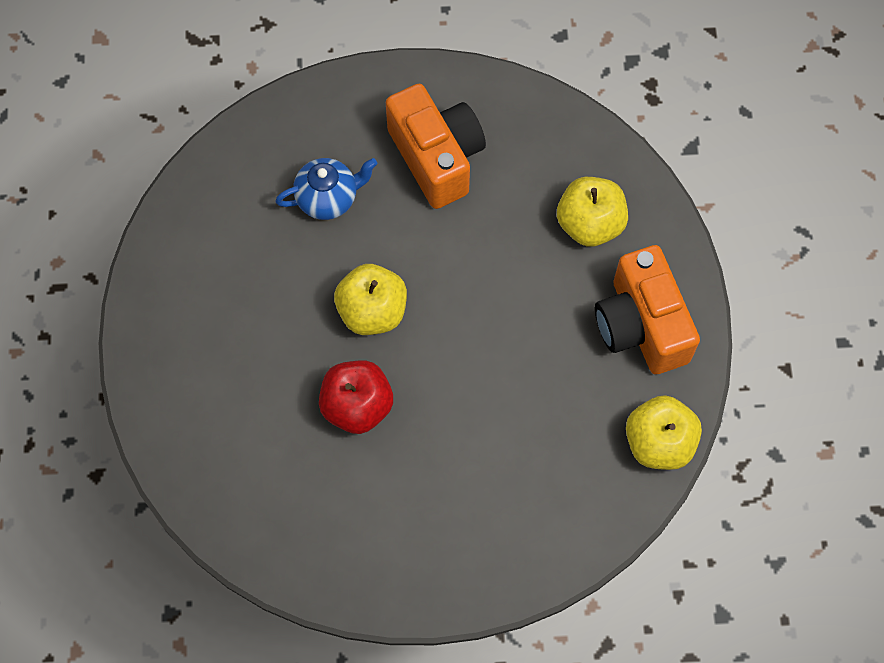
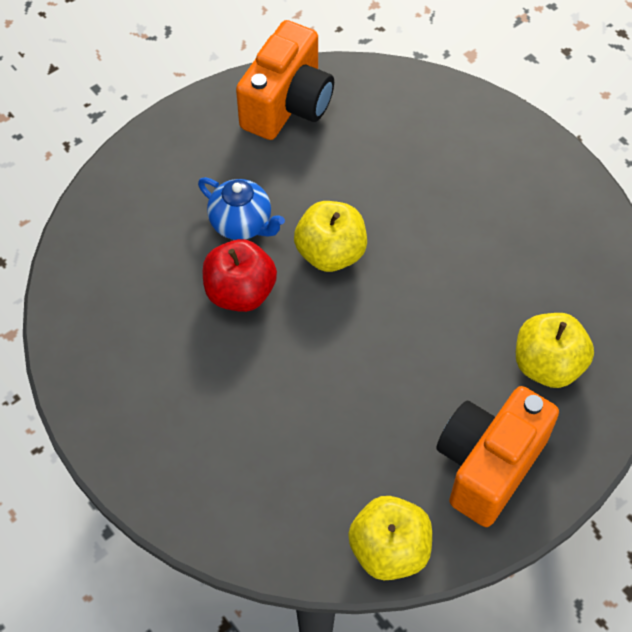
camera: 55 degrees right, 10 degrees down
blue teapot [275,158,377,220] -> blue teapot moved to [198,177,285,240]
orange camera [386,84,486,209] -> orange camera moved to [236,20,334,140]

